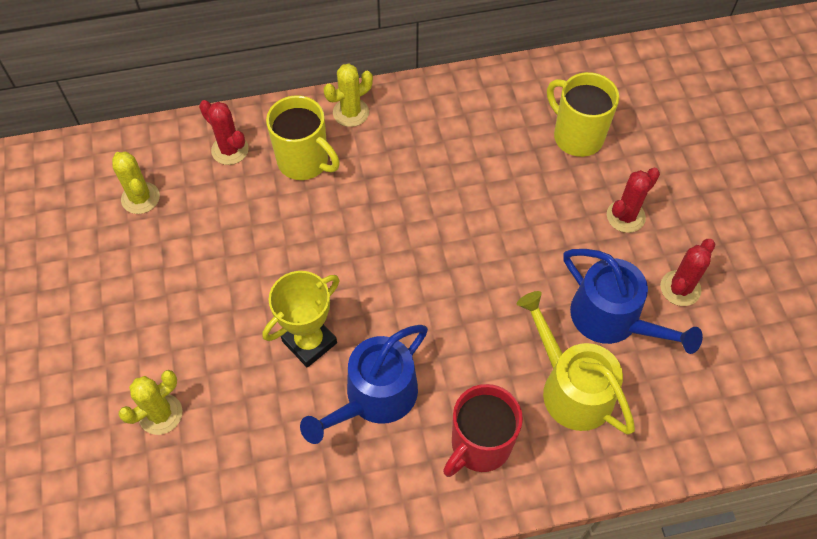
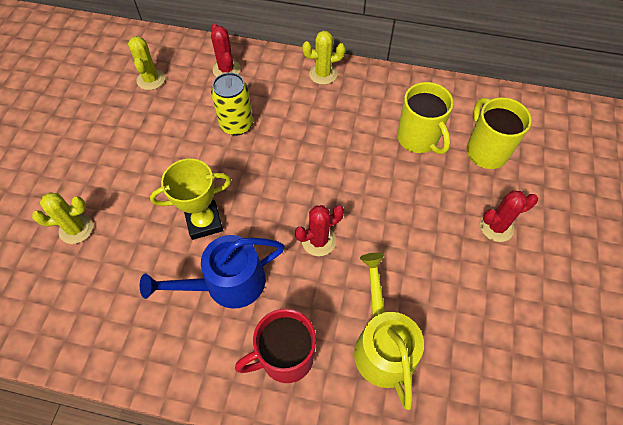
camera: 25 degrees right, 0 degrees up
yellow mug [266,95,340,180] -> yellow mug moved to [397,82,454,154]
blue watering can [563,249,703,354] -> none
red cactus [660,239,716,306] -> red cactus moved to [295,205,344,256]
none -> yellow can [211,72,253,136]

